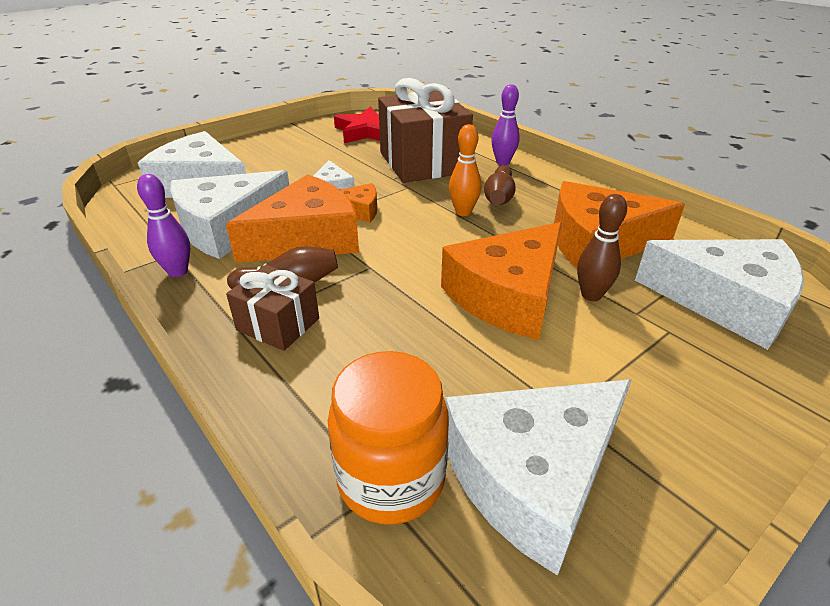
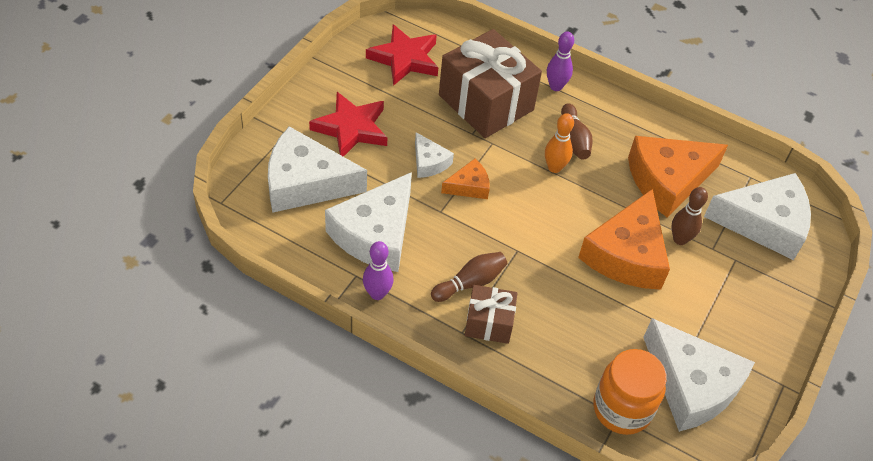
camera: 25 degrees left, 15 degrees up
orange cheese [226,174,359,263] -> none
white cheese [445,379,632,576] -> white cheese turned 75 degrees counterclockwise [643,318,755,432]
none -> red star [309,92,388,157]

